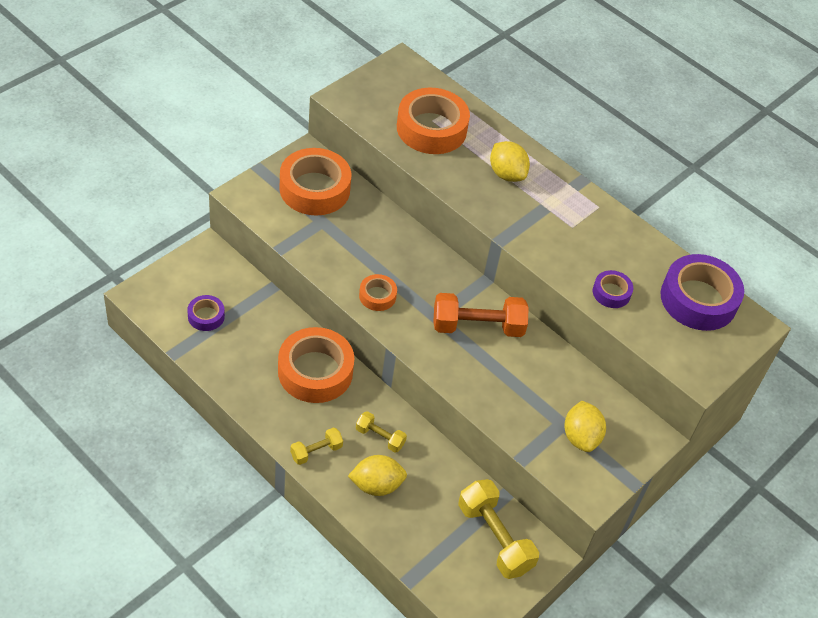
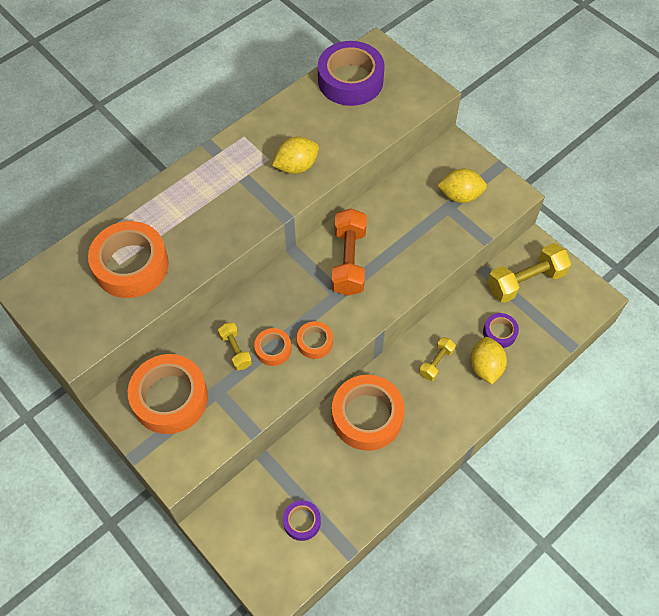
camera: 80 degrees left, 10 degrees up
yellow dumbbell [290,427,343,465] -> yellow dumbbell moved to [218,322,252,370]
yellow lemon [490,141,530,182] -> yellow lemon moved to [272,137,319,174]
purple tape [593,270,633,308] -> purple tape moved to [483,313,519,348]
none -> orange tape [254,328,291,366]

